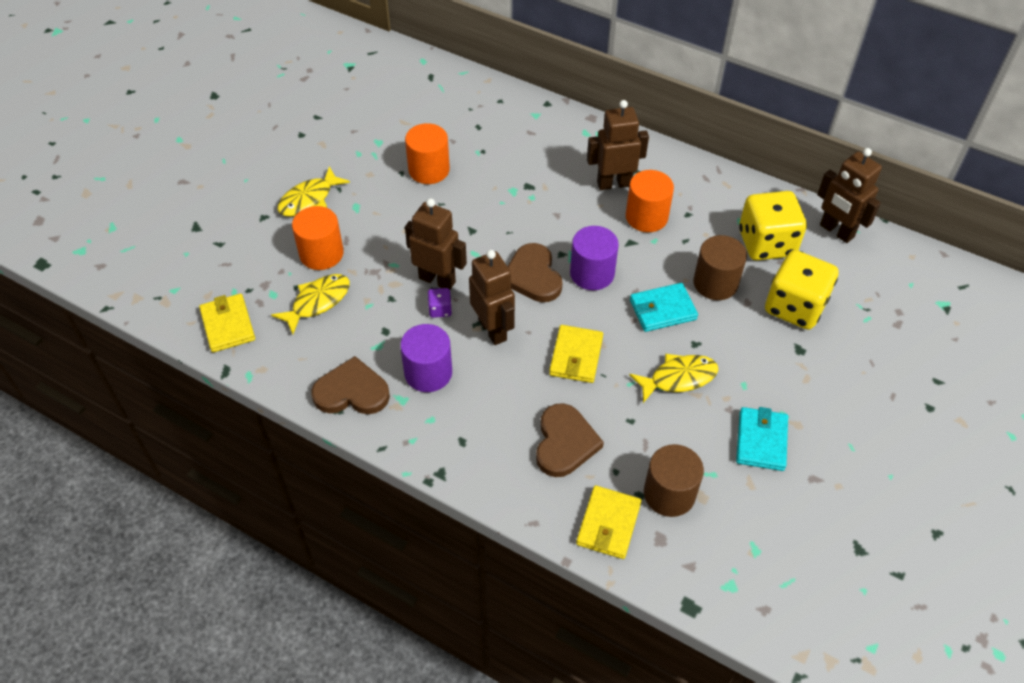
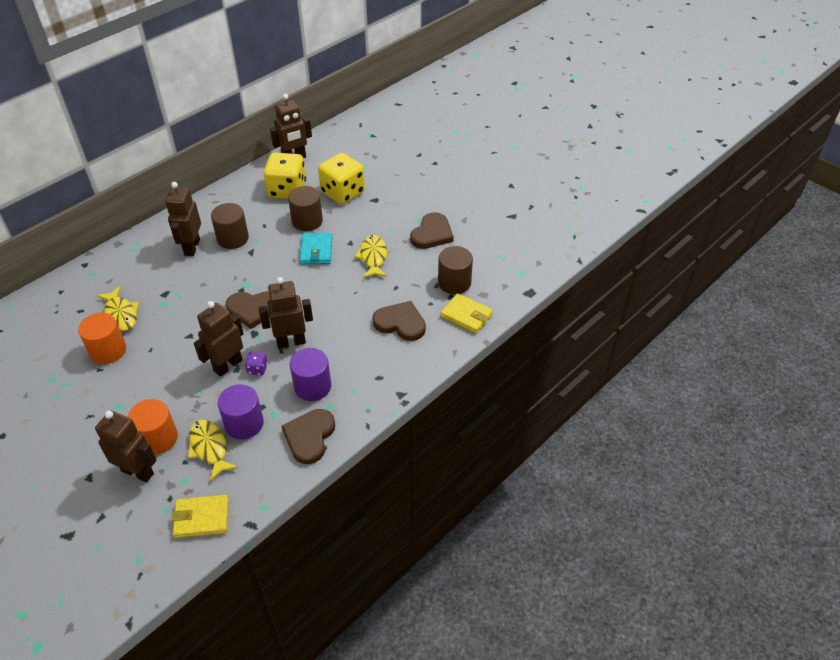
camera: 75 degrees left, 5 degrees down
yellow fish [278,166,350,216] -> yellow fish moved to [96,286,139,331]
yellow wallet [549,325,603,383] -> none
purple cylinder [570,226,619,290] -> purple cylinder moved to [218,384,264,439]
orange cylinder [626,170,674,232] -> brown cylinder [211,203,249,249]
turquoise wallet [736,407,788,471] -> brown heart [410,212,454,249]
none -> brown robot [95,411,157,482]

